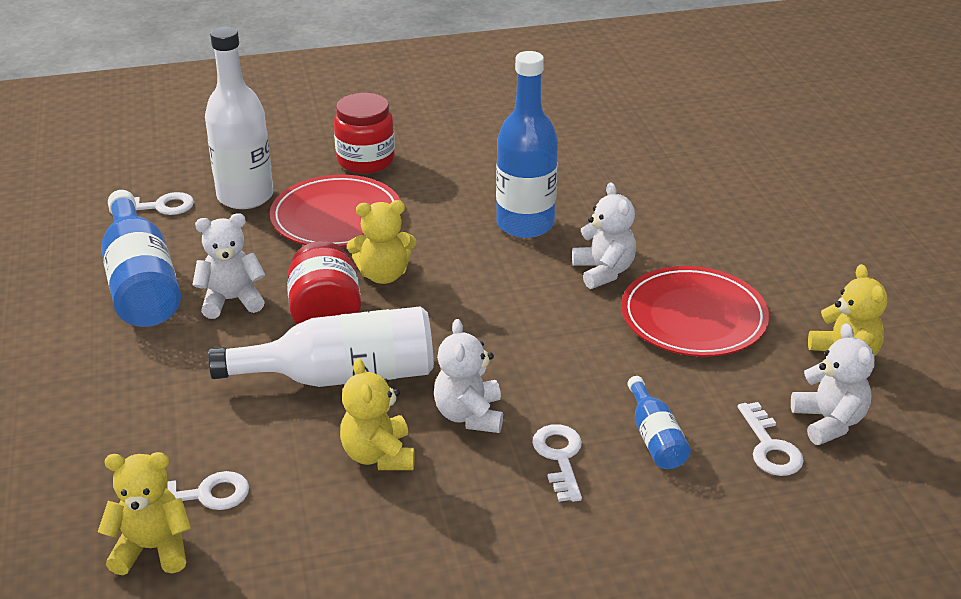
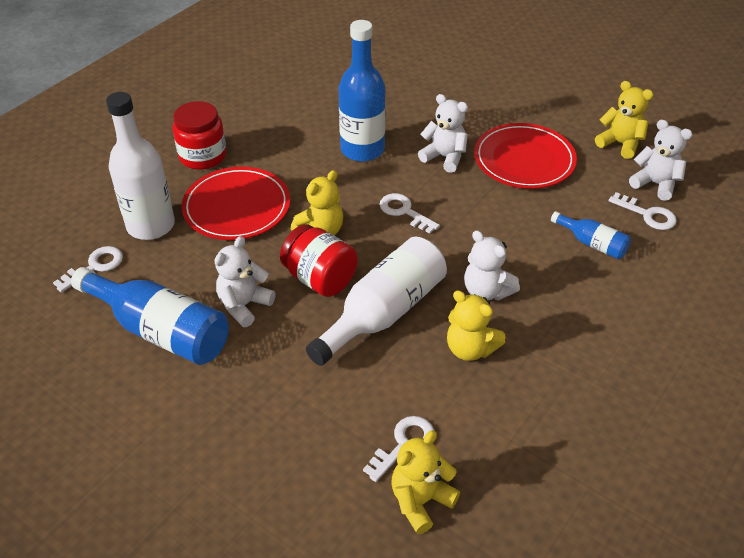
camera: 40 degrees left, 10 degrees up
white key [532,424,582,502] -> white key moved to [379,193,440,234]

